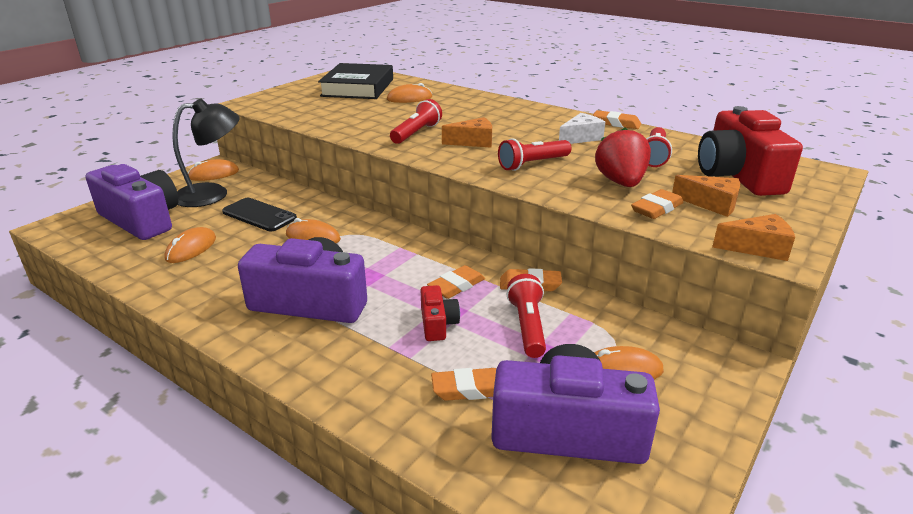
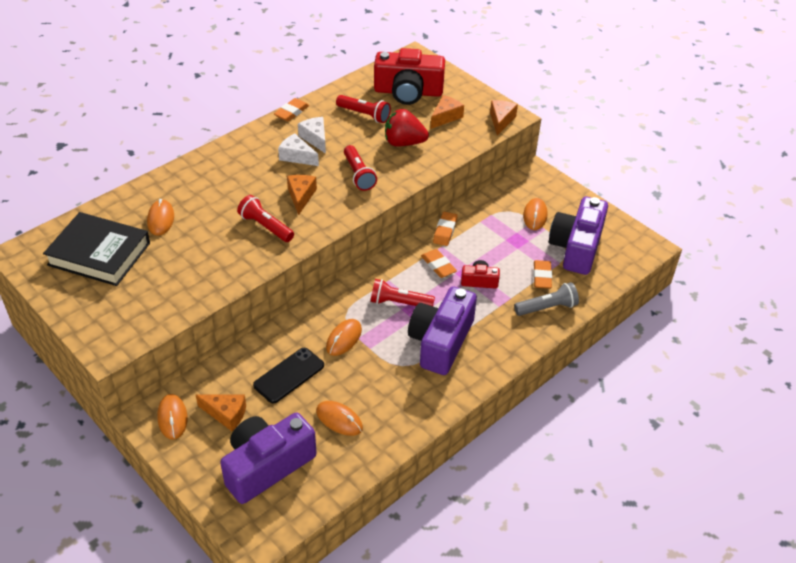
camera: 80 degrees left, 15 degrees up
black lamp [172,99,240,207] -> orange cheese [196,394,246,431]
red flashlight [507,274,546,358] -> red flashlight moved to [371,279,435,306]
orange eraser [631,189,684,219] -> none
none -> white cheese [278,133,319,166]
none -> grey flashlight [514,282,579,316]

